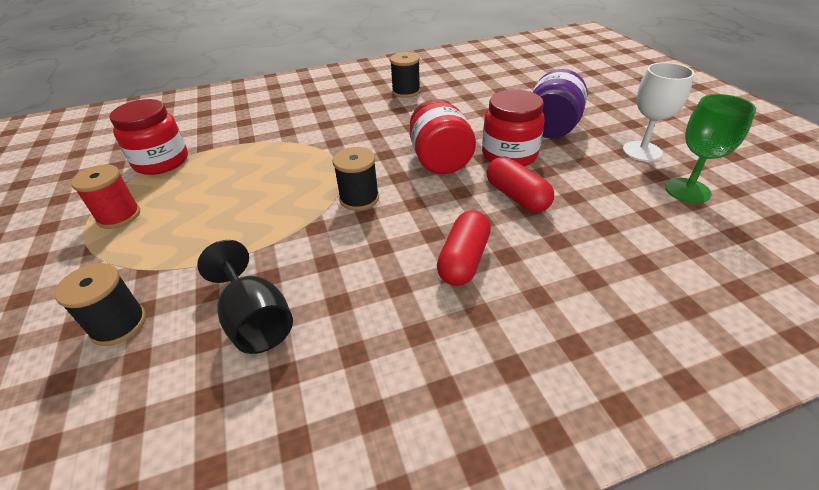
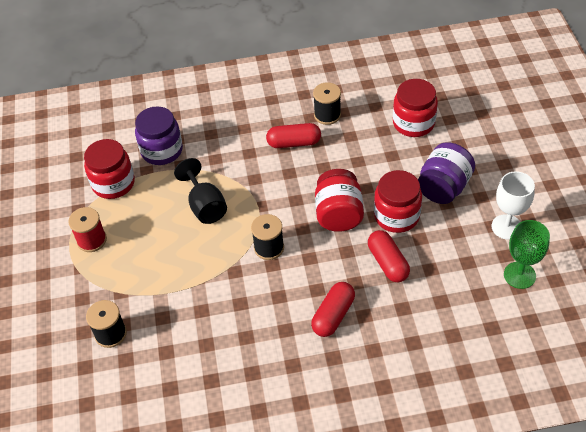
camera: 10 degrees right, 10 degrees up
black goblet [197,240,293,354] -> black goblet moved to [174,158,227,224]
none -> purple jar [135,106,183,165]
none -> red capsule [266,123,321,148]
none -> red jar [393,79,438,137]

